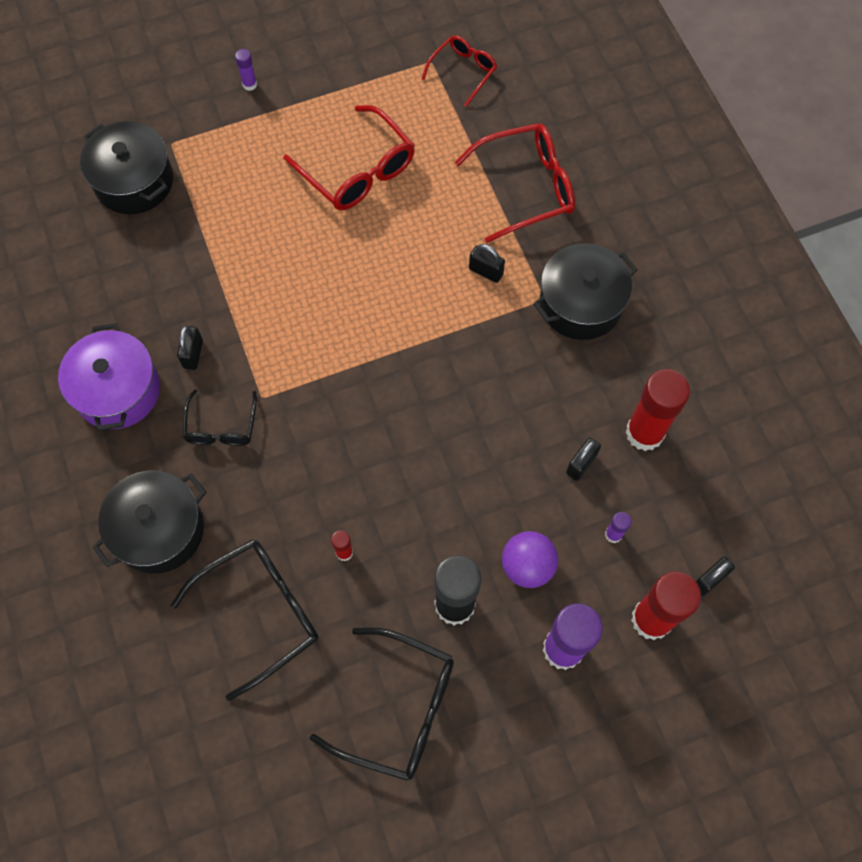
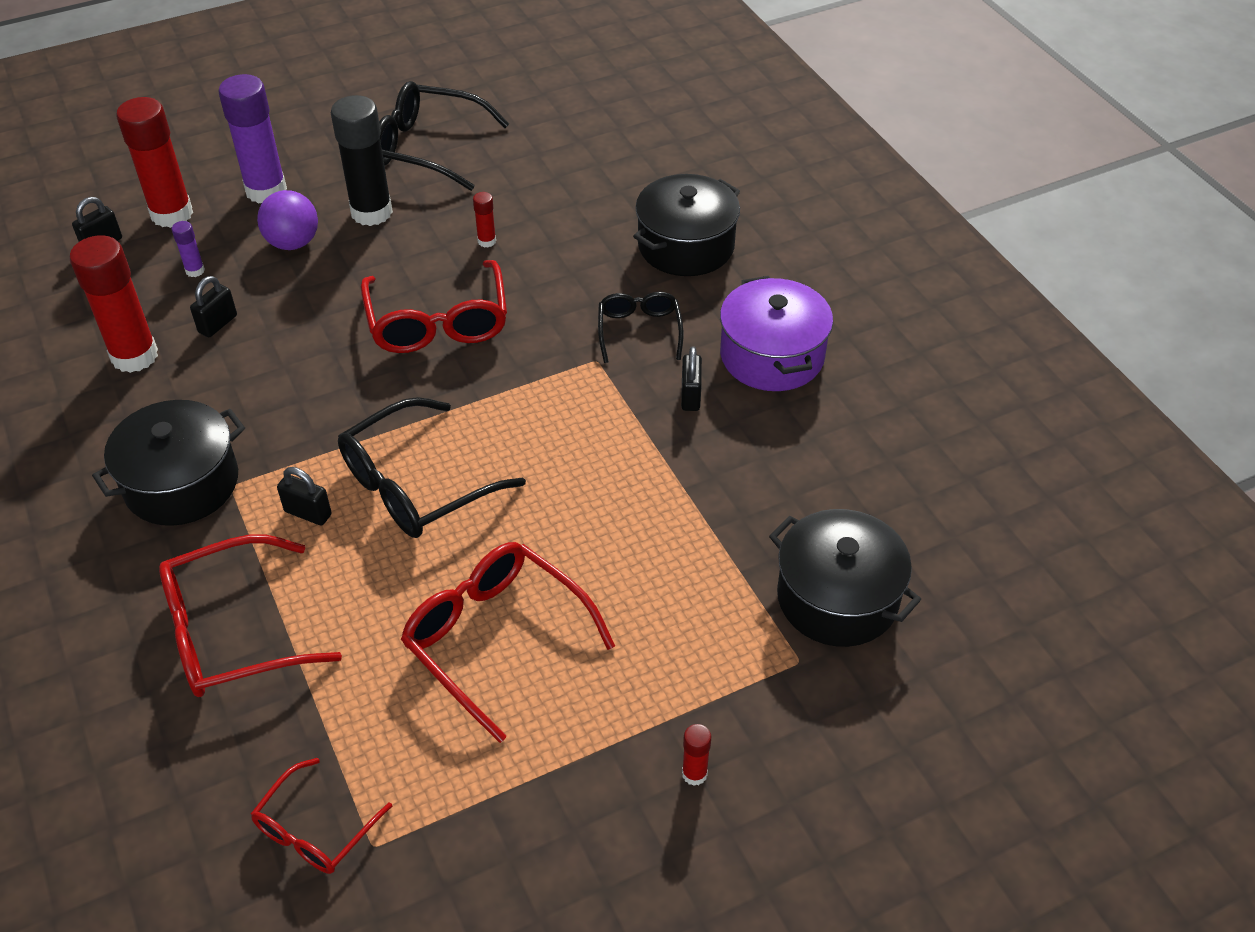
camera: 175 degrees right, 20 degrees down
black glasses [171,539,319,701] -> black glasses moved to [338,397,526,538]
purple glue stick [235,49,257,91] -> red glue stick [682,724,711,786]
none -> red glasses [361,260,507,353]

